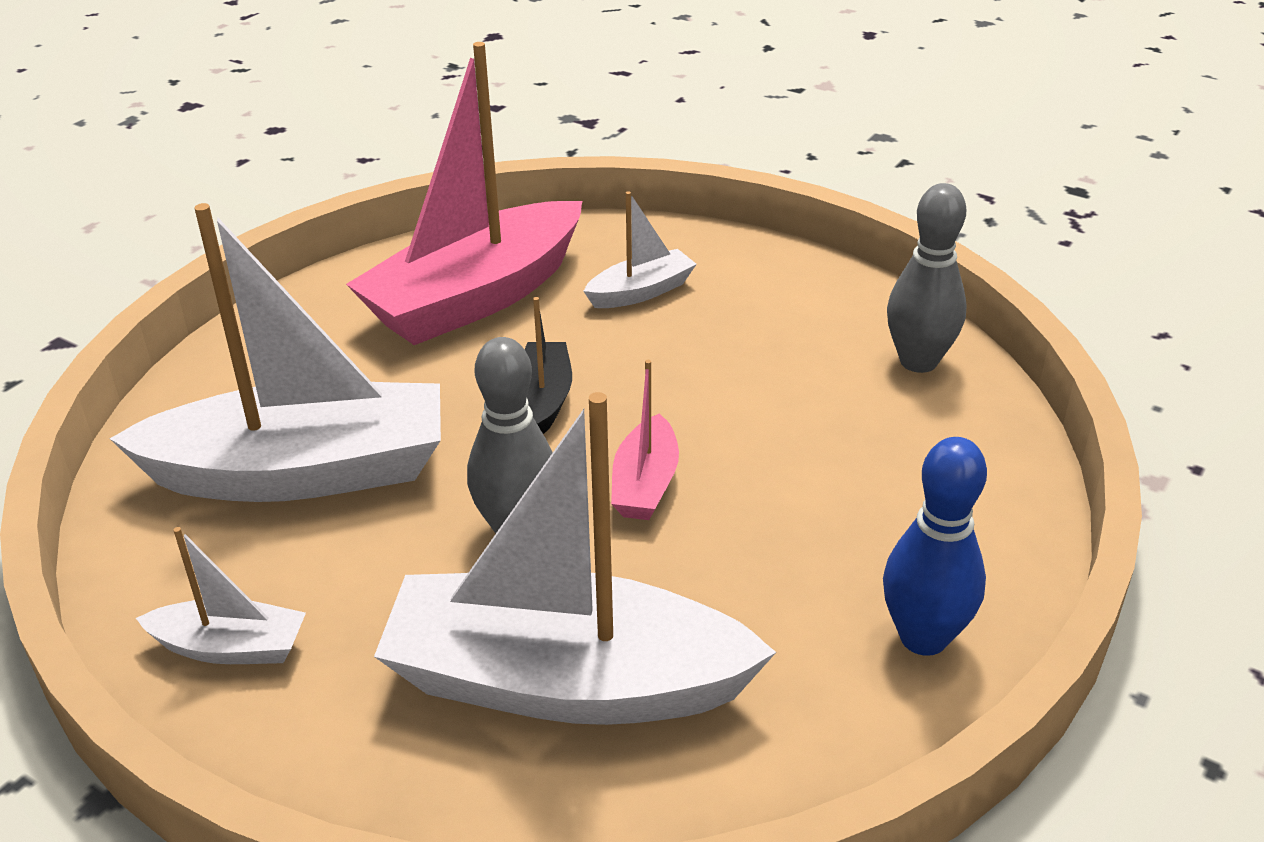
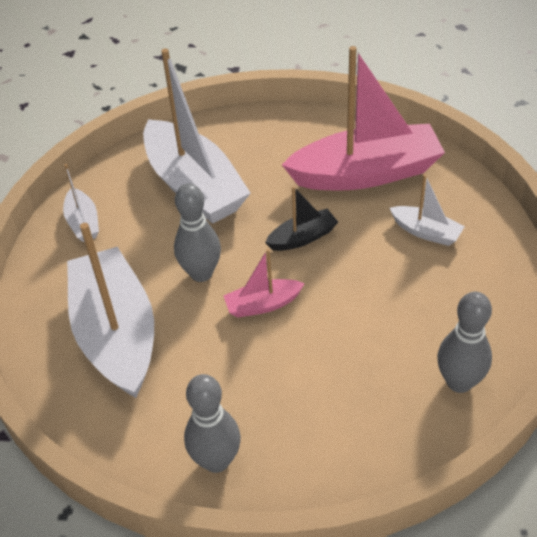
camera: 65 degrees right, 10 degrees up
pink boat [346,42,582,345] -> pink boat turned 150 degrees clockwise [282,46,445,190]
blue bowling pin [883,437,987,656] -> grey bowling pin [184,374,241,473]

